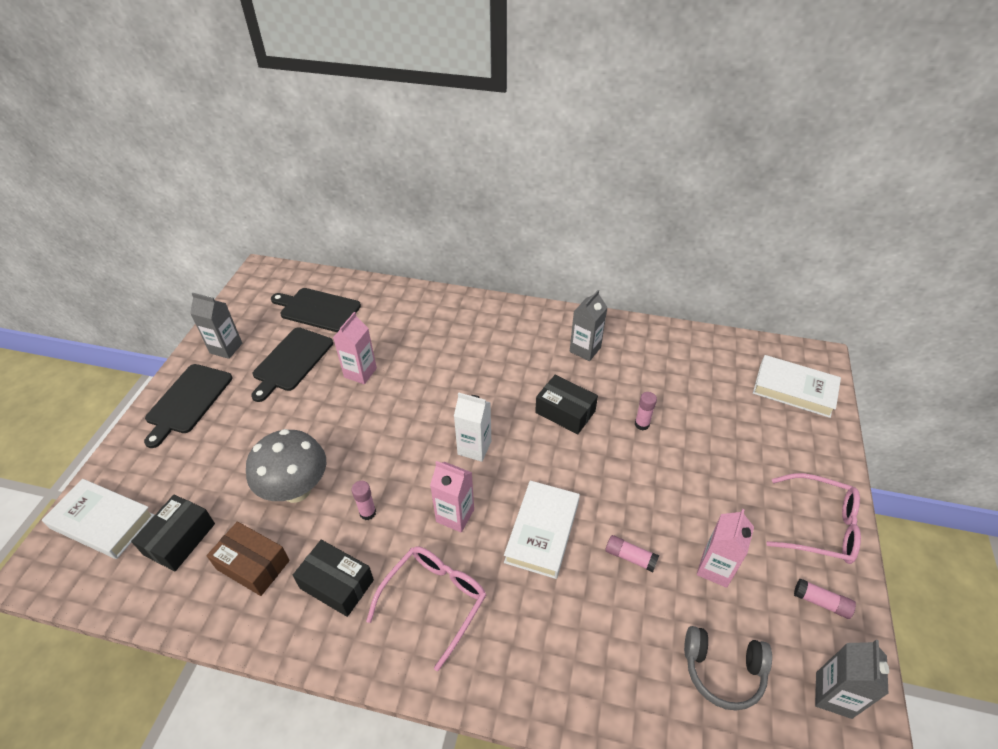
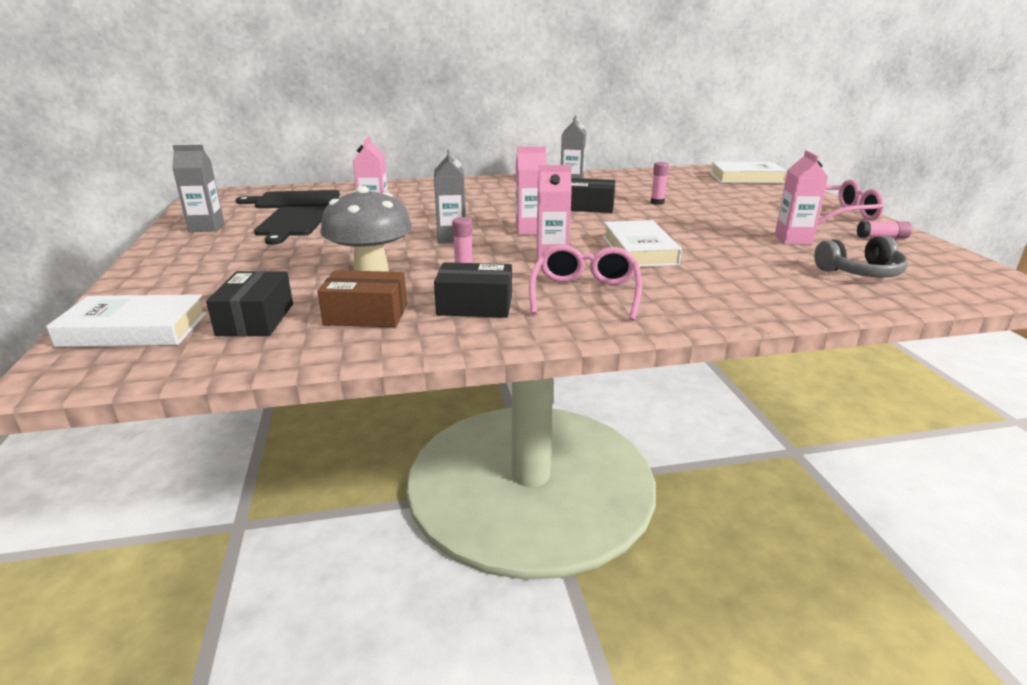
camera: 25 degrees left, 20 degrees down
black cutting board [144,364,232,448] -> none
white carton [454,392,491,462] -> pink carton [516,146,547,235]
pink glue stick [605,535,659,572] -> none
grey carton [815,640,889,719] -> grey carton moved to [434,149,466,244]

